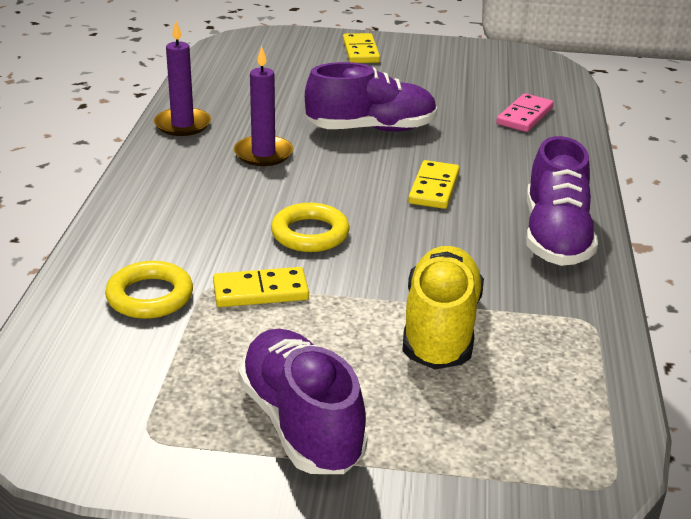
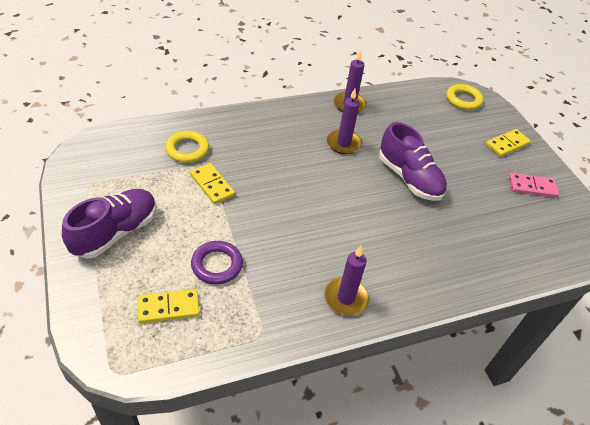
camera: 60 degrees right, 15 degrees up
yellow ring [271,203,350,252] -> yellow ring moved to [446,84,483,110]
yellow shoe [402,246,484,370] -> purple ring [191,241,243,284]
yellow domino [408,160,460,209] -> yellow domino moved to [138,289,200,323]
pink domino [496,93,554,132] -> pink domino moved to [509,173,559,198]
purple shoe [526,136,598,266] -> purple candle [324,246,369,316]

